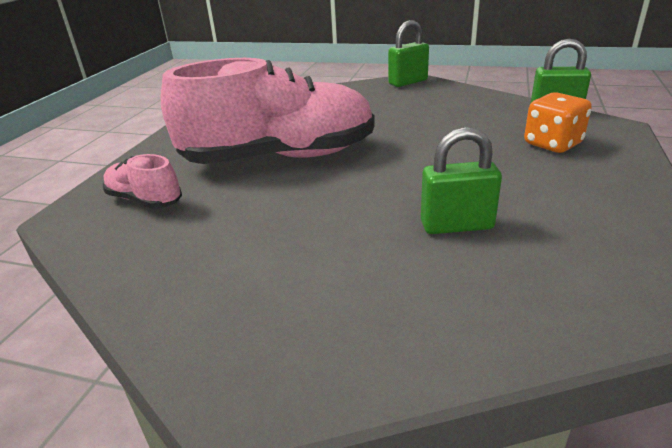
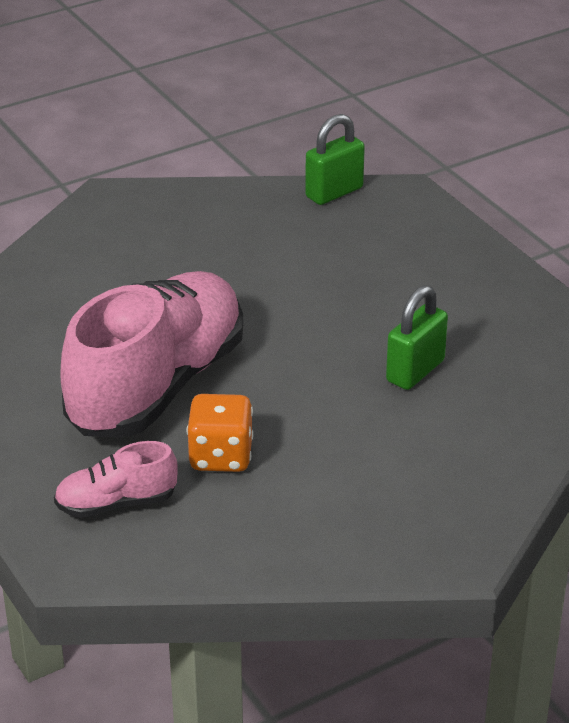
camera: 50 degrees left, 5 degrees up
green padlock [388,20,429,87] -> none
orange dice [524,92,592,153] -> orange dice moved to [187,394,253,472]

